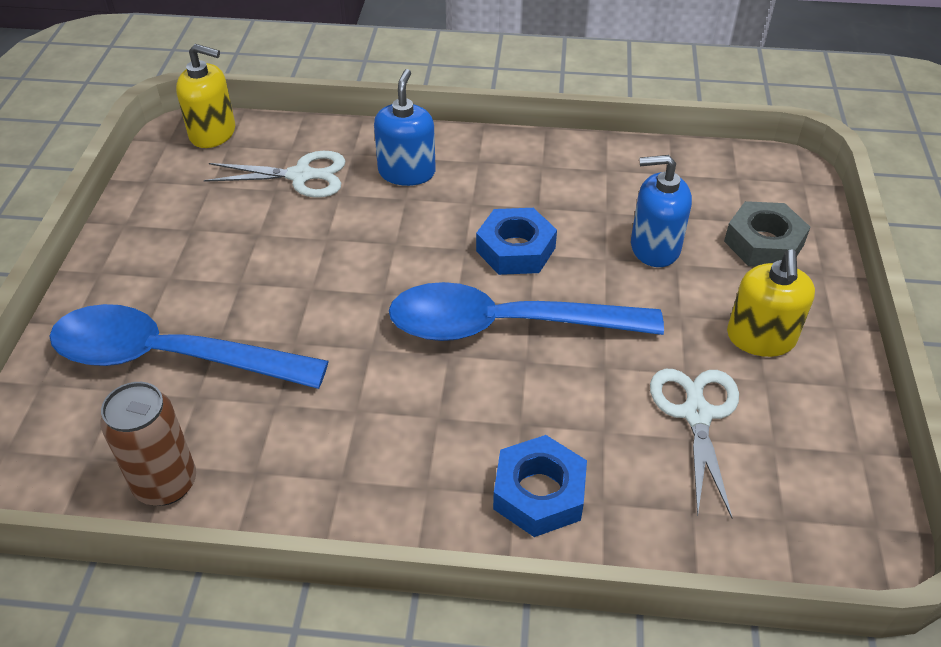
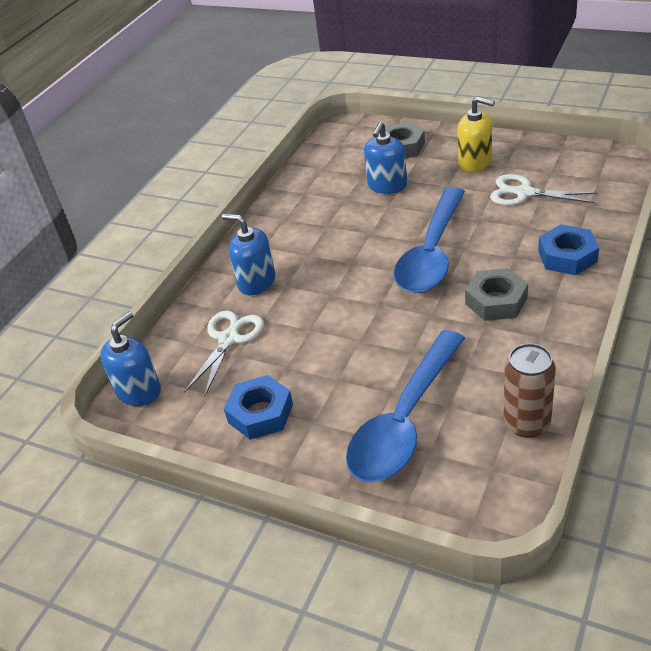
camera: 65 degrees left, 5 degrees down
yellow soap dispenser [176,44,235,148] -> blue soap dispenser [100,312,161,406]
blue nut [476,208,557,275] -> blue nut moved to [224,375,293,440]
none -> grey nut [465,268,528,321]

